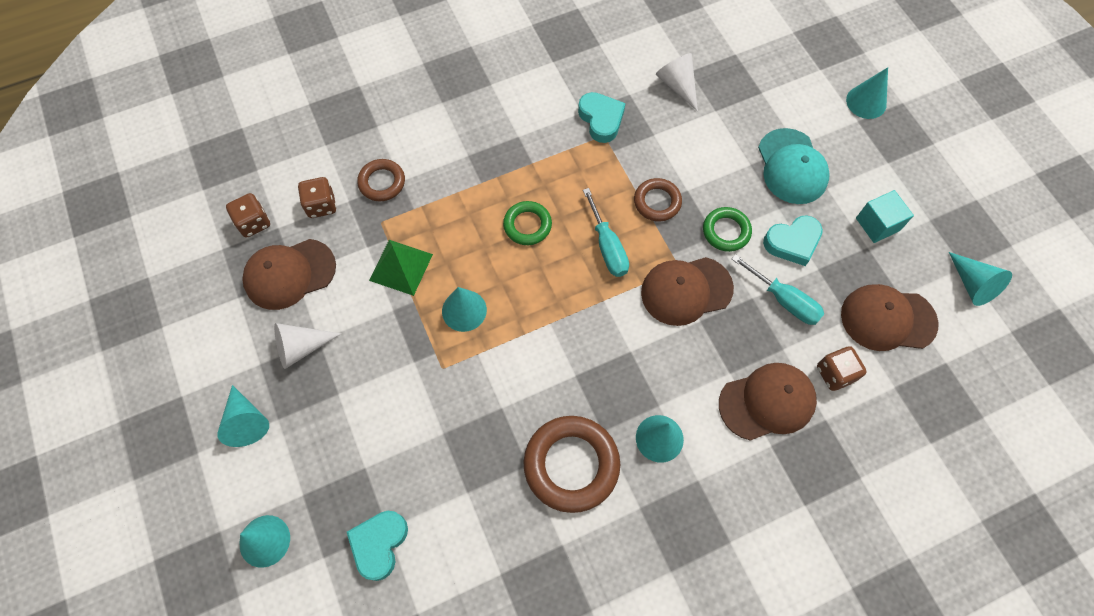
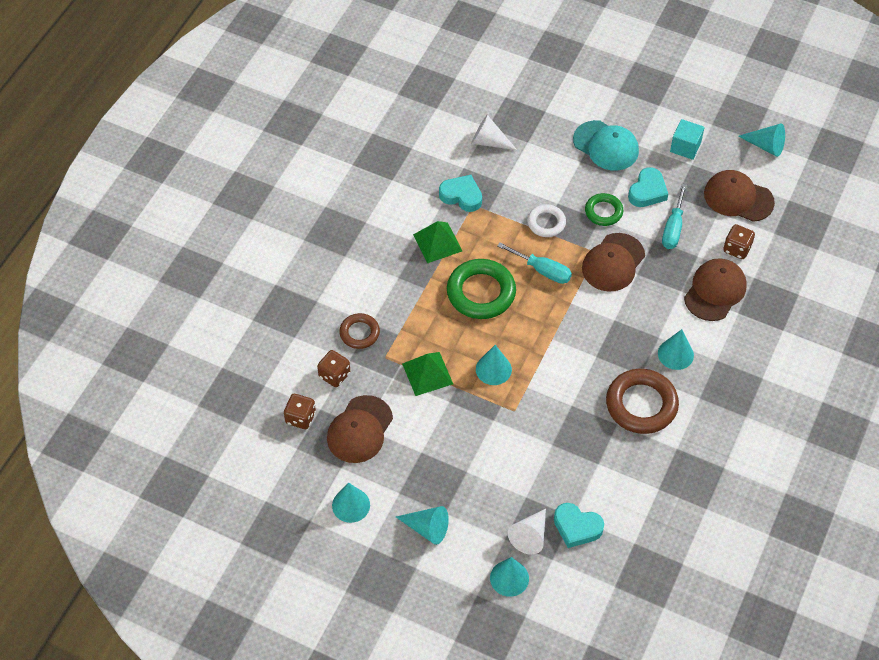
camera: 40 degrees left, 10 degrees down
white cone [274,323,341,369] -> white cone moved to [508,509,546,555]
turquoise heart [347,511,408,581] -> turquoise heart turned 45 degrees counterclockwise [554,503,604,548]
green ring [503,201,552,245] -> green ring [447,259,516,319], size x1.74
brown ring [634,178,682,222] -> white ring [527,204,566,237]
turquoise screwdriver [732,254,824,325] -> turquoise screwdriver turned 105 degrees clockwise [662,184,687,249]
brown cap [841,284,938,351] -> brown cap turned 60 degrees clockwise [704,170,775,222]
turquoise cone [846,67,888,119] -> turquoise cone moved to [332,483,370,523]
none -> green pyramid [413,221,462,263]

